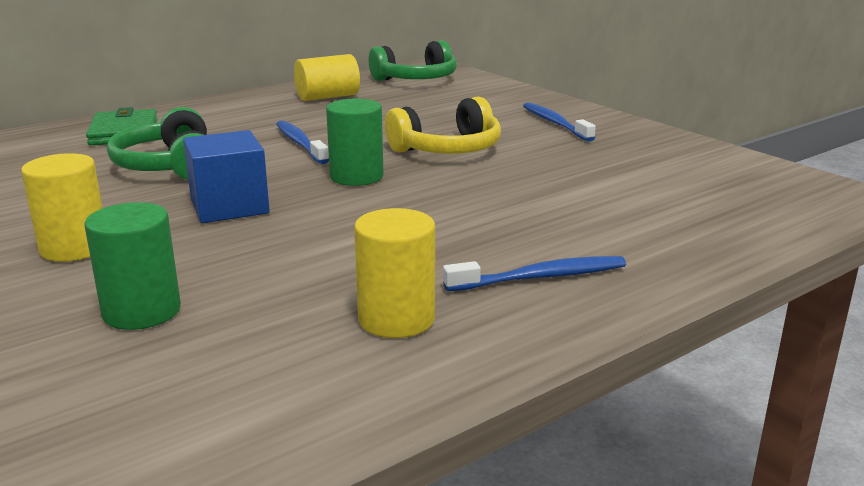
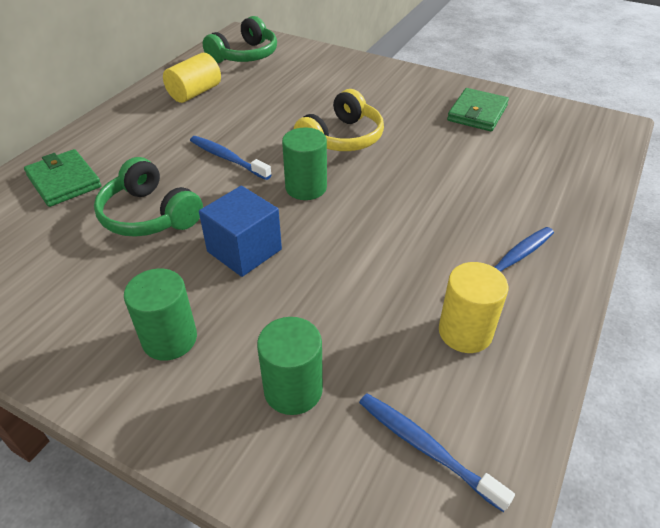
camera: 25 degrees left, 20 degrees up
yellow cylinder [21,153,103,262] -> green cylinder [124,268,197,361]
blue toothbrush [523,102,596,141] -> blue toothbrush moved to [359,393,515,512]
none -> green wallet [447,88,509,131]

